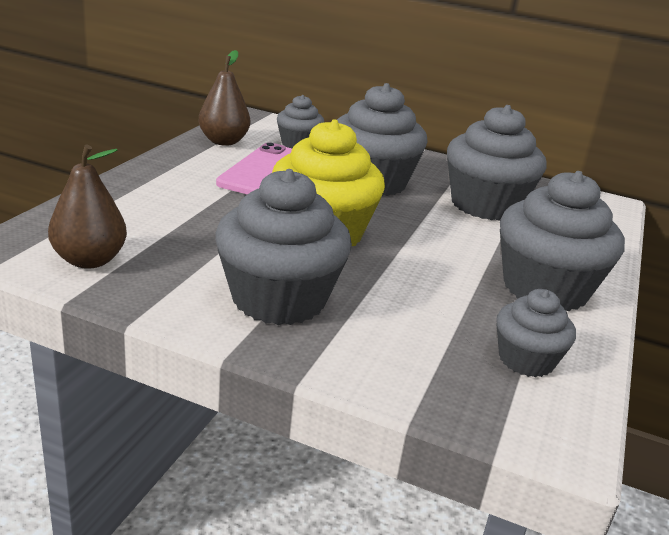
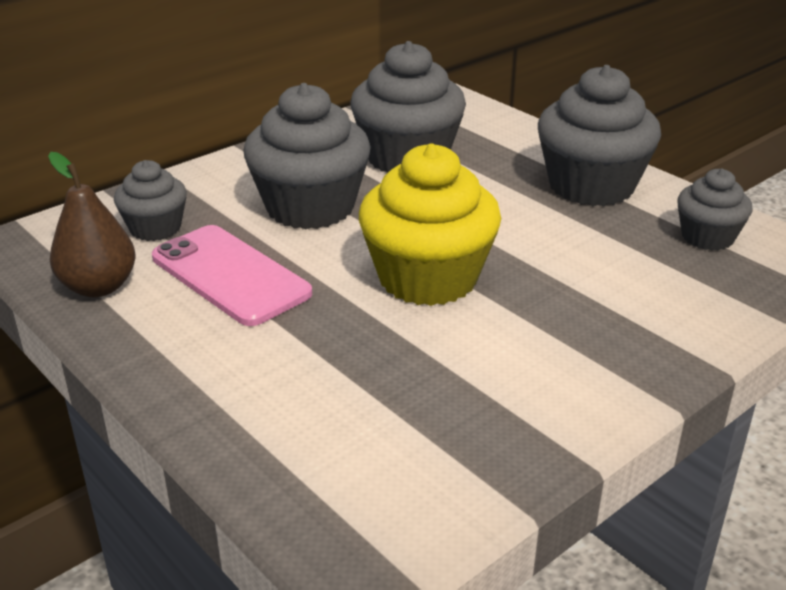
camera: 60 degrees left, 5 degrees up
brown pear [48,145,127,269] -> none
grey cupcake [215,169,352,325] -> none

